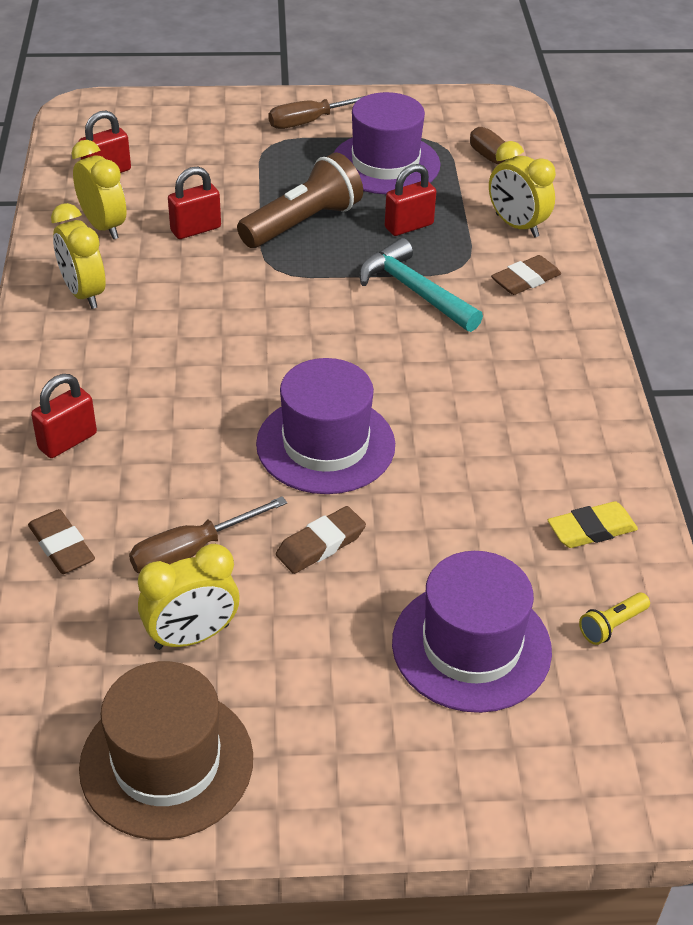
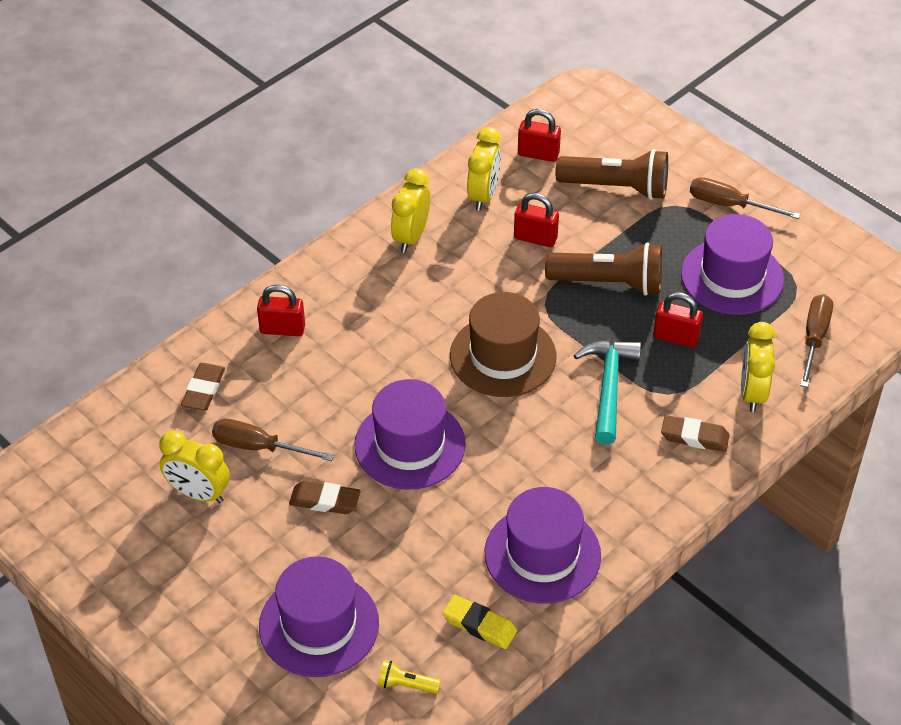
camera: 50 degrees right, 5 degrees up
brown hat [79,661,253,840] -> brown hat moved to [450,292,556,397]
none -> purple hat [485,487,601,603]
none -> brown flashlight [556,149,668,200]

